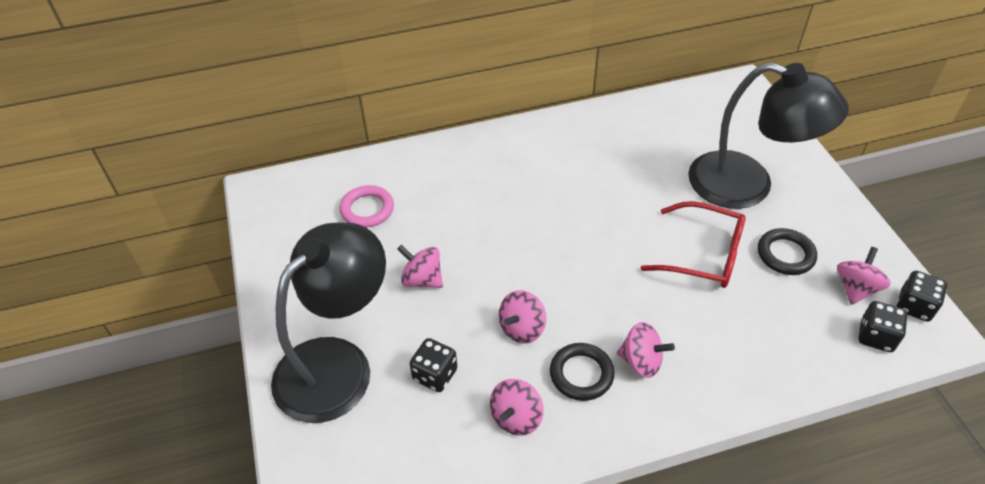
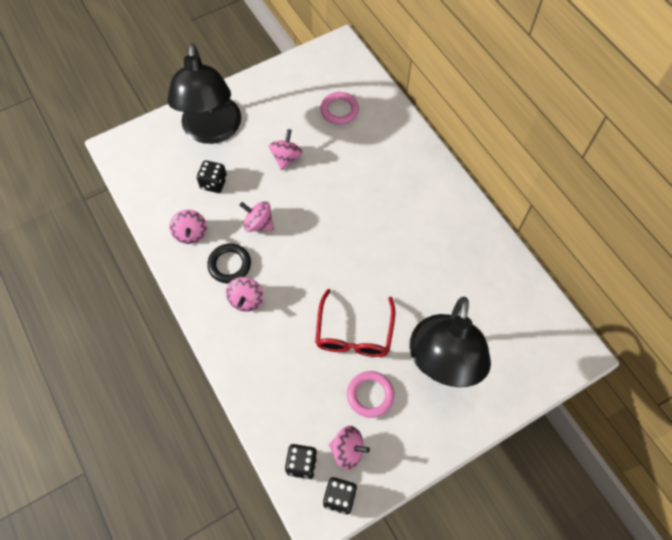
camera: 75 degrees right, 15 degrees up
black lamp [271,222,386,423] -> black lamp turned 60 degrees clockwise [167,43,241,144]
pink spinning top [490,379,544,436] -> pink spinning top turned 120 degrees counterclockwise [169,210,207,244]
black ring [758,228,817,275] -> pink ring [347,371,395,418]

